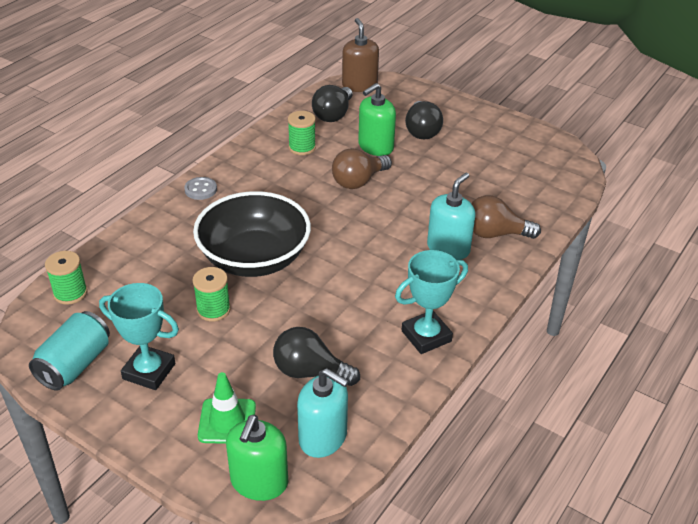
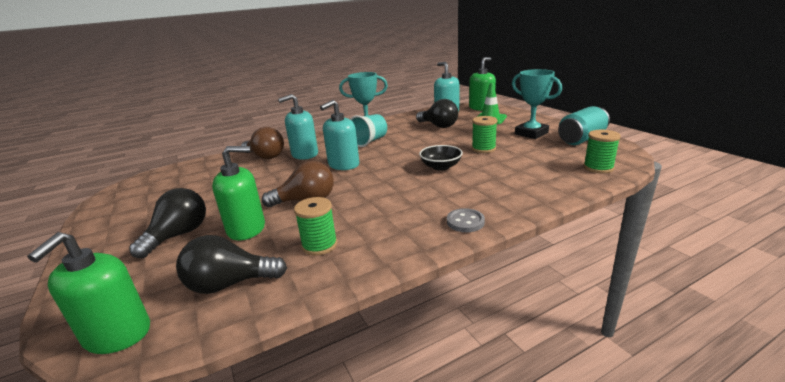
camera: 150 degrees left, 15 degrees down
black bowl [193,191,311,277] -> black bowl [419,145,463,171], size x0.46
black light bulb [312,85,353,122] -> black light bulb turned 150 degrees counterclockwise [176,235,287,294]
brown soap dispenser [342,18,379,92] -> green soap dispenser [27,232,150,354]
none -> turquoise soap dispenser [320,100,359,170]
none -> turquoise cup [350,114,387,147]

